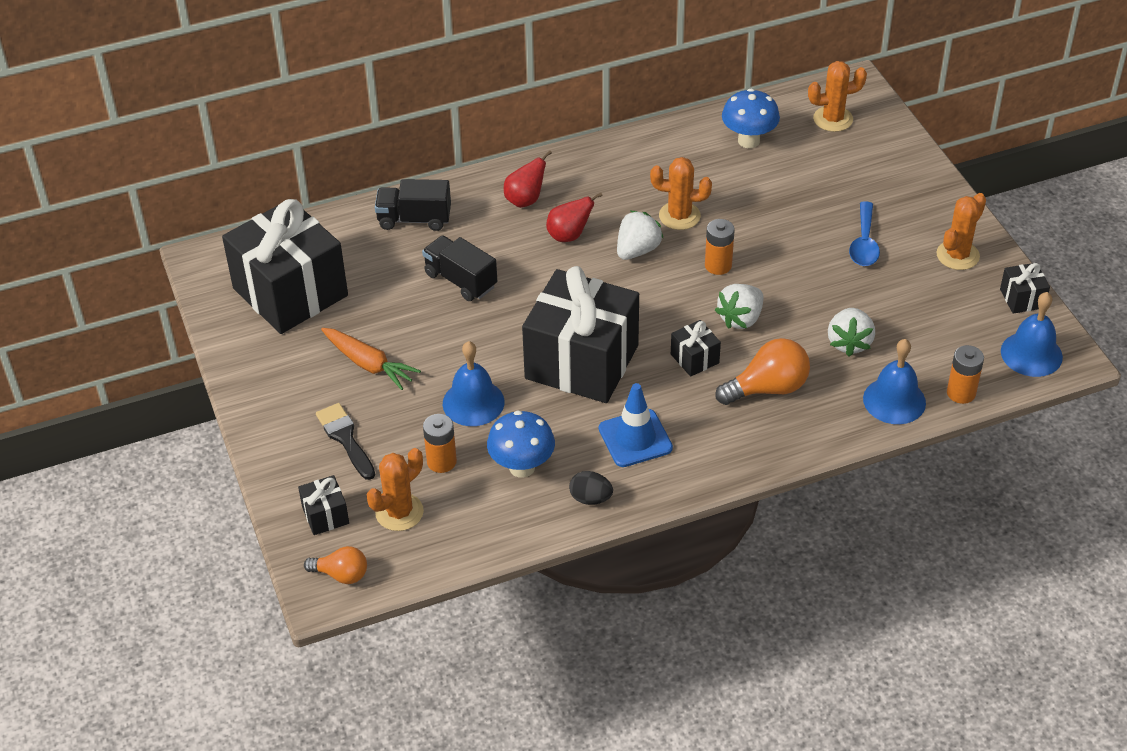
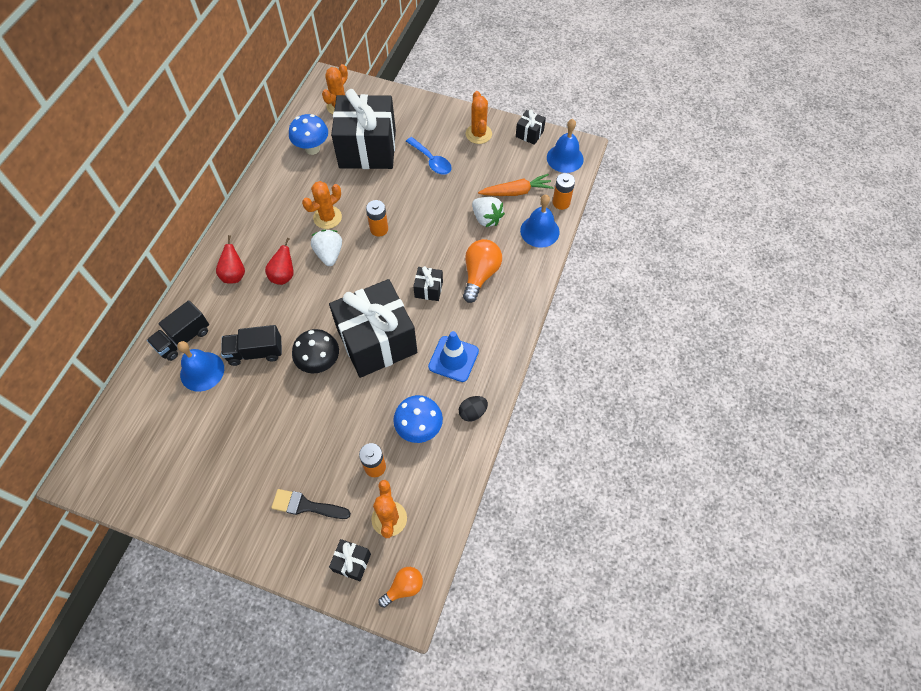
camera: 50 degrees left, 15 degrees up
black gift [222,199,348,334] -> black gift moved to [331,89,396,169]
orange carrot [321,328,421,390] -> orange carrot moved to [478,174,554,196]
blue bell [443,341,504,426] -> blue bell moved to [177,341,224,392]
white strawberry [715,284,763,329] -> none
none -> black mushroom [292,329,339,373]

